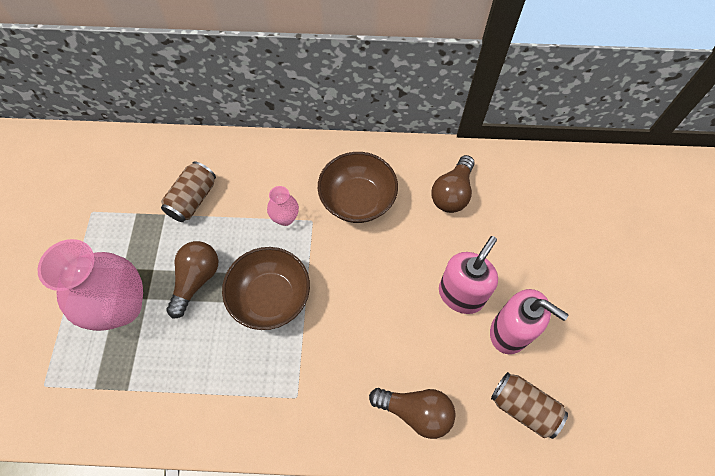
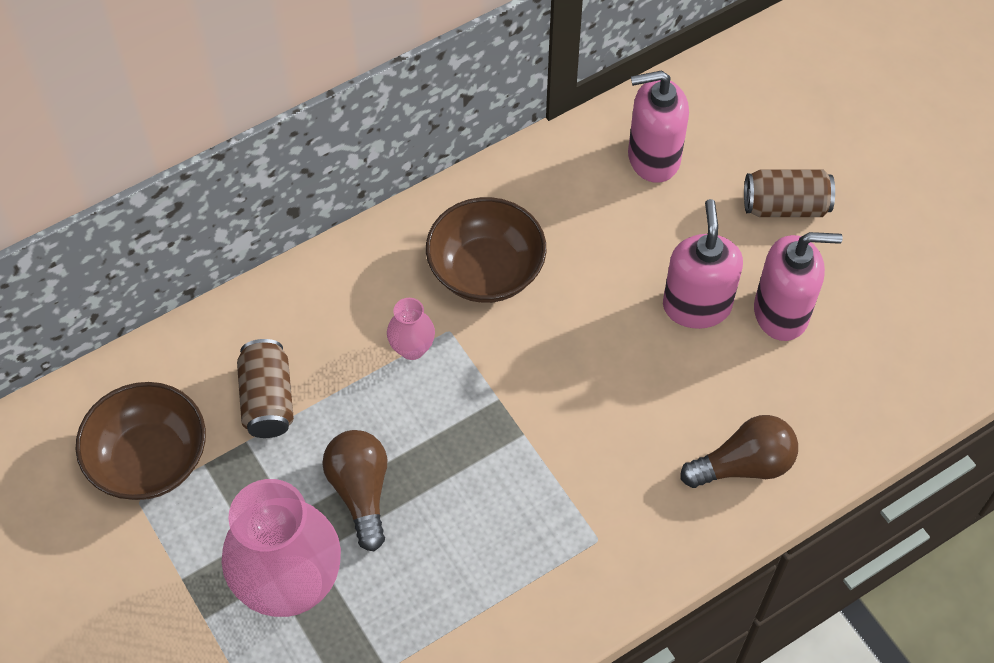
camera: 35 degrees left, 5 degrees down
brown bowl [222,247,310,330] -> brown bowl moved to [76,382,206,500]
brown light bulb [431,155,475,213] -> none
brown can [491,372,568,439] -> brown can moved to [744,169,835,217]
none -> pink soap dispenser [628,70,689,183]

